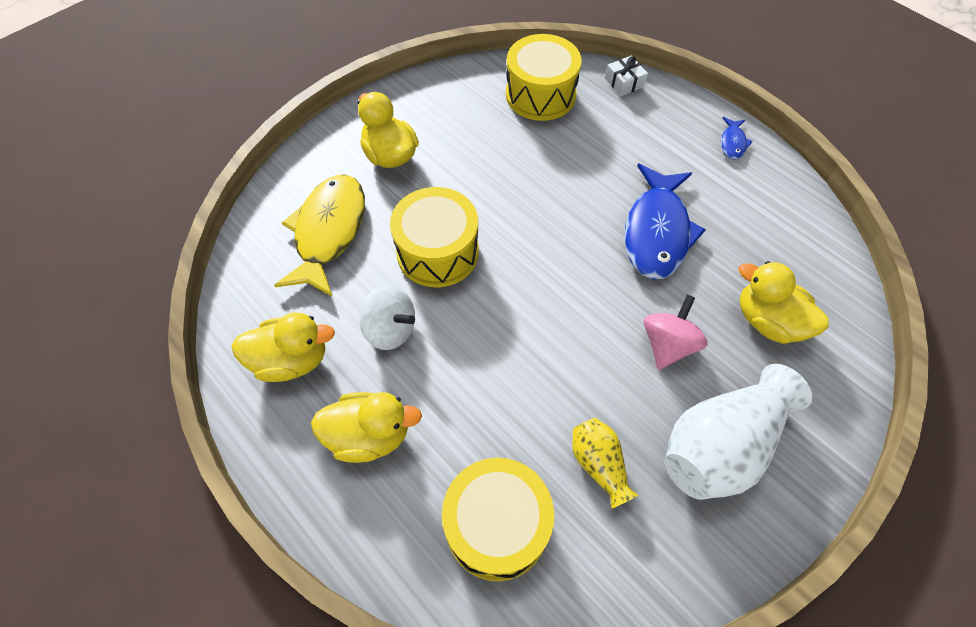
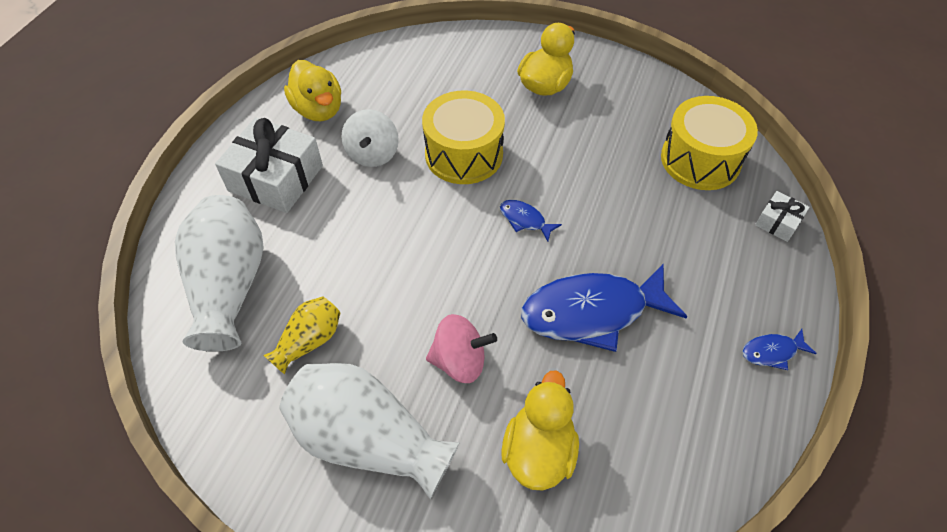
camera: 65 degrees right, 5 degrees down
yellow fish [274,175,365,297] -> none
yellow duck [311,392,422,463] -> white gift [215,117,323,213]
yellow drum [442,458,554,581] -> white vase [175,195,264,352]
none -> blue fish [500,200,562,241]

